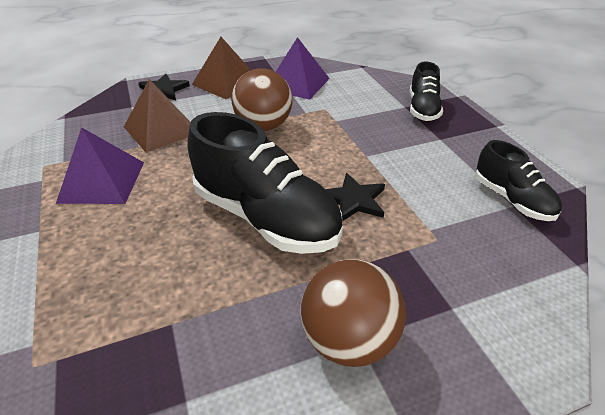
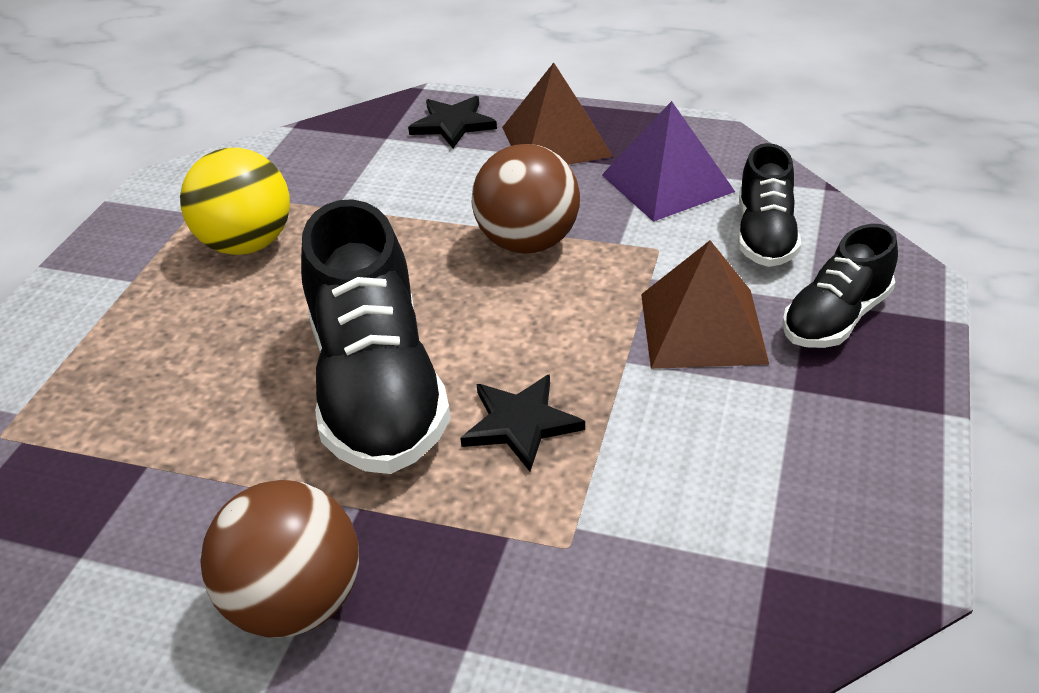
camera: 40 degrees right, 0 degrees up
purple pyramid [56,127,144,204] -> yellow ball [180,148,290,255]
brown pyramid [124,79,191,153] -> brown pyramid moved to [641,240,769,369]
black shoe [475,140,562,221] -> black shoe moved to [738,143,801,267]

